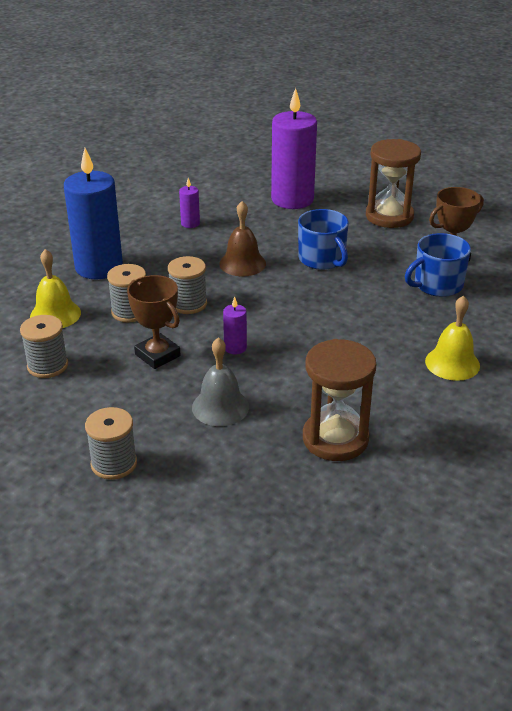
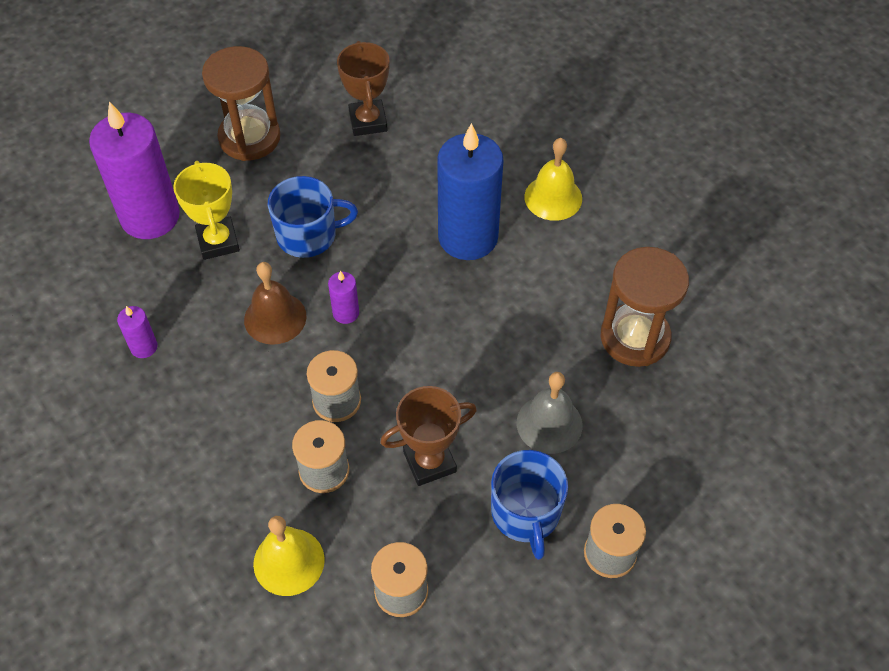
camera: 70 degrees left, 20 degrees up
blue candle [64,148,123,280] -> blue candle moved to [437,123,503,260]
purple candle [223,297,247,354] -> purple candle moved to [328,271,359,324]
blue mug [405,233,471,297] -> blue mug moved to [491,450,568,560]
none -> yellow trophy [173,161,240,260]

